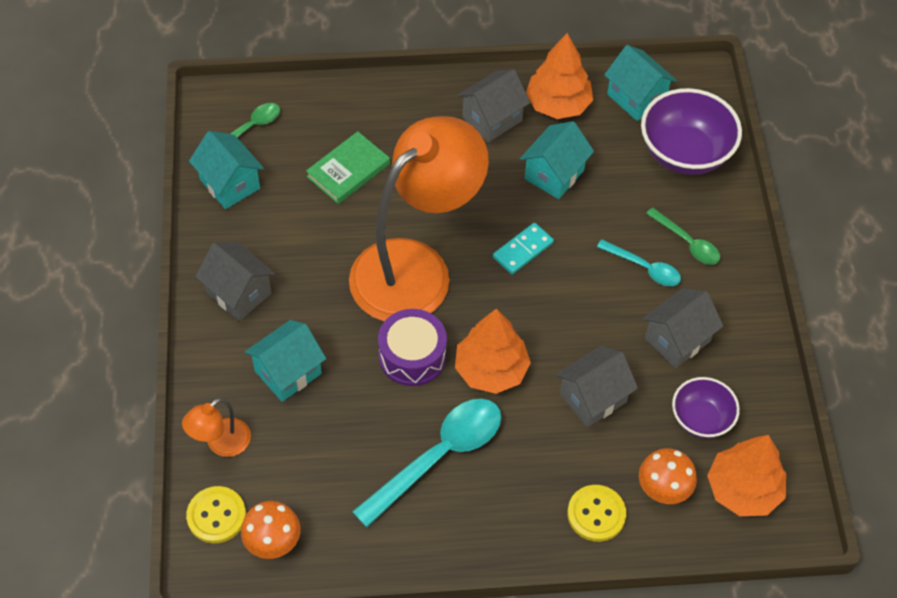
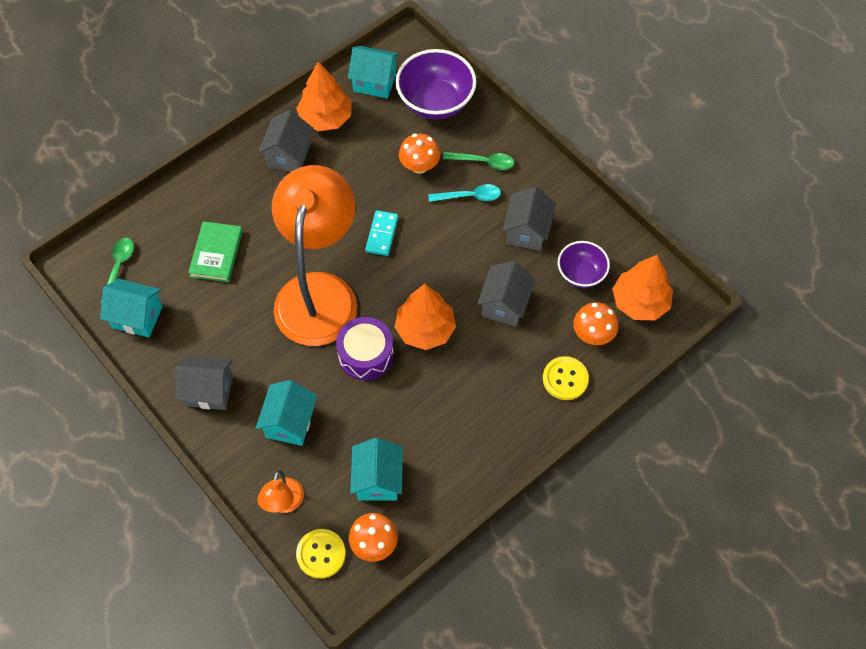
camera: 35 degrees left, 5 degrees up
turquoise spoon [352,399,501,527] -> none
turquoise house [520,121,594,199] -> turquoise house moved to [350,438,403,501]
none -> orange mushroom [399,134,440,174]

